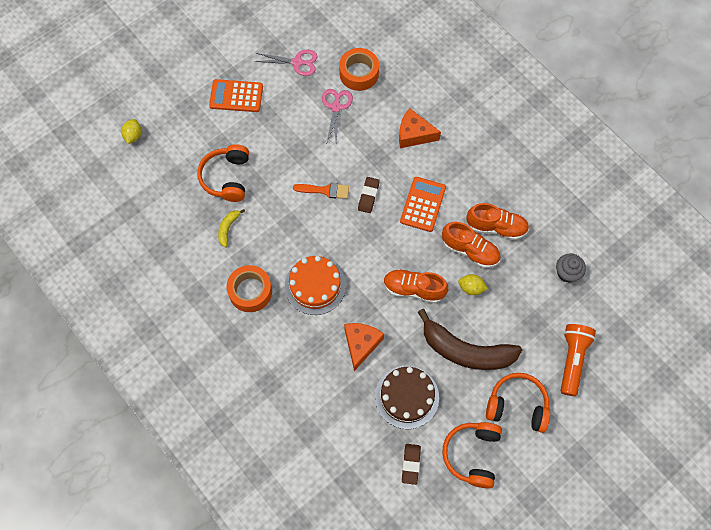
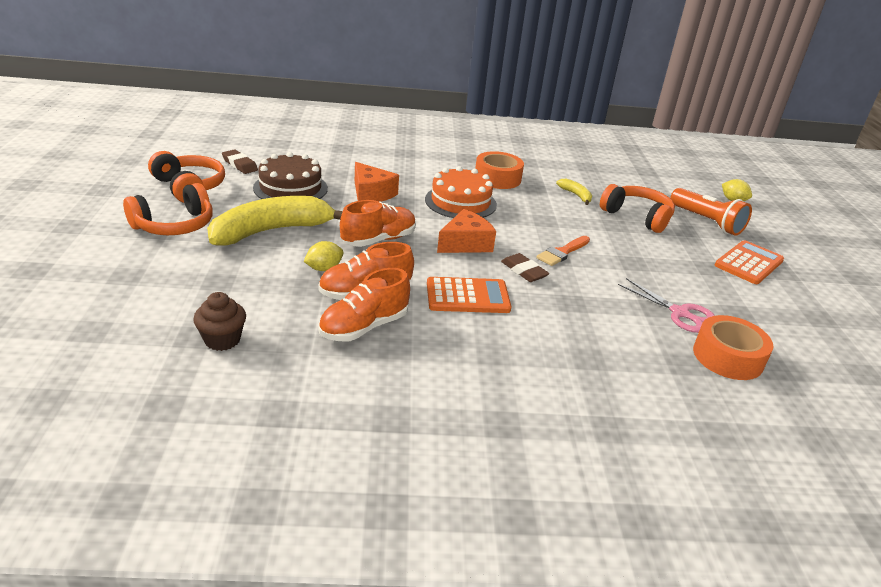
camera: 125 degrees right, 35 degrees down
pink scissors [254,50,318,76] -> none
orange cheese [399,108,441,148] -> orange cheese moved to [437,209,496,253]
orange calculator [400,177,446,232] -> orange calculator turned 60 degrees counterclockwise [427,277,512,313]
brown banana [418,309,522,370] -> yellow banana [207,196,343,245]
grey cupcake [556,253,586,283] -> brown cupcake [193,292,246,351]
orange flashlight [561,324,596,396] -> orange flashlight moved to [670,188,752,236]

